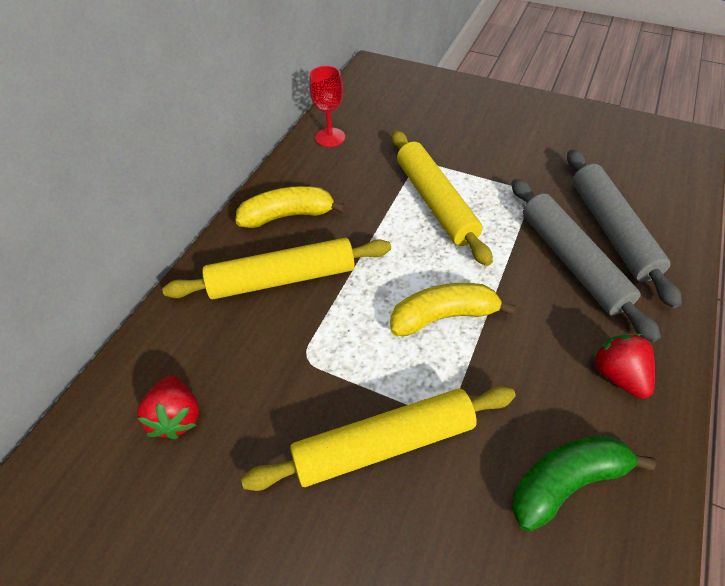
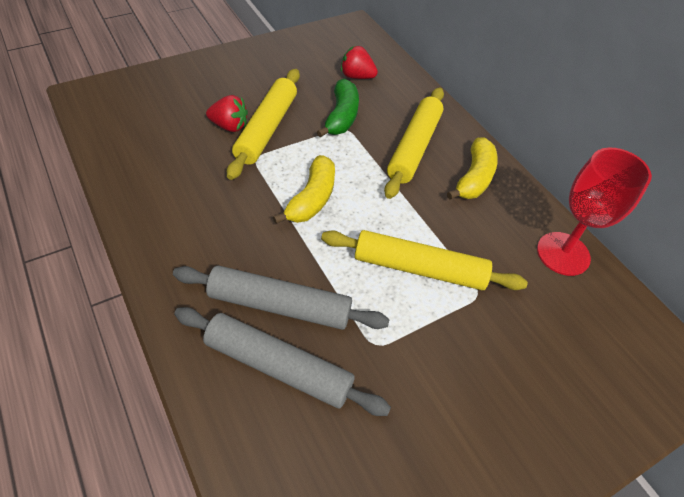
camera: 120 degrees right, 0 degrees up
red goblet [309,66,345,147] -> red goblet [537,148,652,276], size x1.60
green banana [512,436,656,531] -> green banana moved to [317,78,359,138]
red strawberry [591,333,655,399] -> red strawberry moved to [206,95,248,132]

